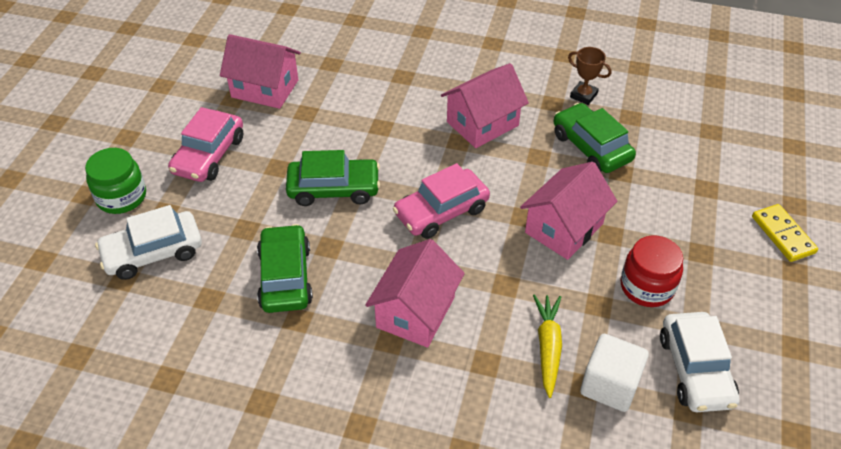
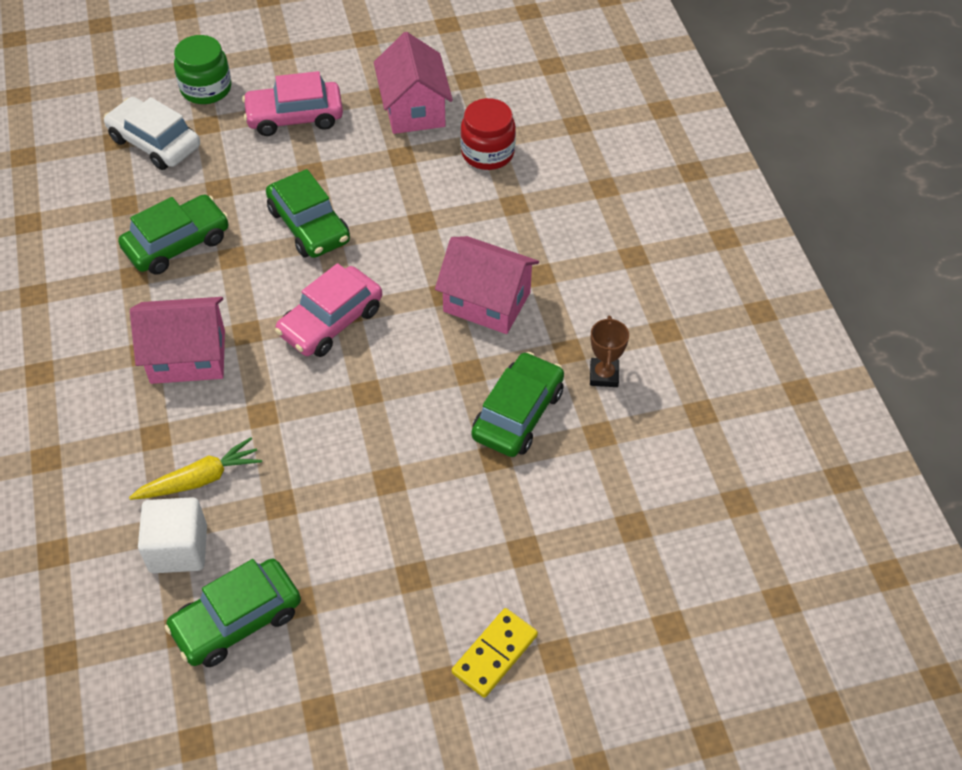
camera: 60 degrees right, 5 degrees up
pink car [393,163,490,239] -> pink car turned 75 degrees counterclockwise [275,263,382,357]
pink house [520,162,617,260] -> none
red jar [621,235,683,307] -> red jar moved to [460,98,516,170]
white car [660,312,740,412] -> green car [165,559,301,667]

